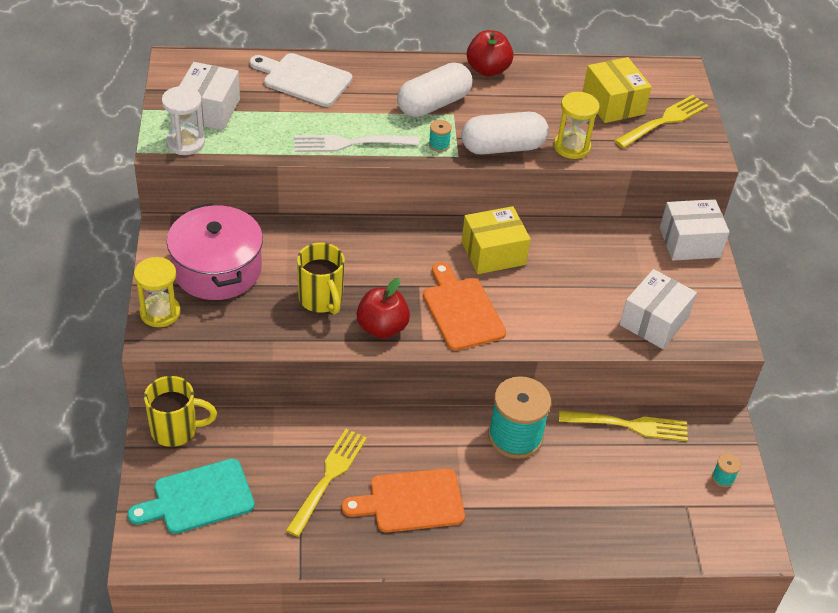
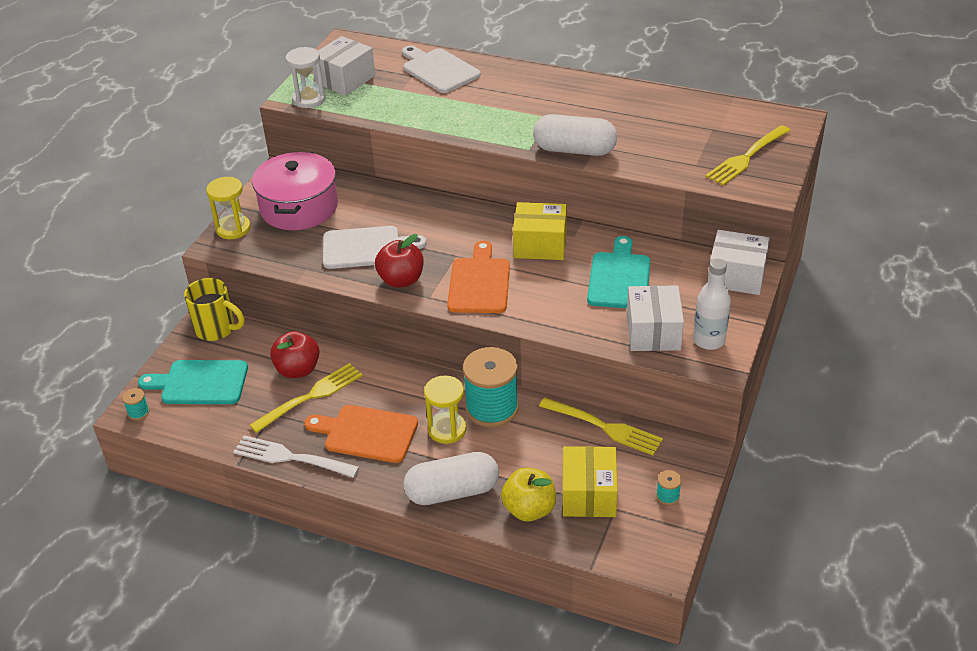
camera: 30 degrees right, 5 degrees down
white fork [294,135,419,152] -> white fork moved to [233,435,359,478]
yellow mug [297,243,345,314] -> white cutting board [323,226,427,269]
white capsule [397,62,473,117] -> white capsule moved to [403,452,499,505]
turquoise spool [429,120,452,152] -> turquoise spool moved to [122,388,150,420]
red apple [467,30,513,77] -> red apple moved to [270,331,320,378]
yellow hourglass [554,92,600,159] -> yellow hourglass moved to [424,375,467,444]
yellow box [583,57,652,123] -> yellow box moved to [563,446,618,517]
yellow fork [615,95,709,148] -> yellow fork turned 150 degrees clockwise [705,125,791,185]
white box [620,269,697,349] -> white box turned 60 degrees counterclockwise [627,285,684,351]
none -> yellow apple [501,468,556,522]
none -> turquoise cutting board [587,236,650,308]
none -> white bottle [693,259,731,350]

